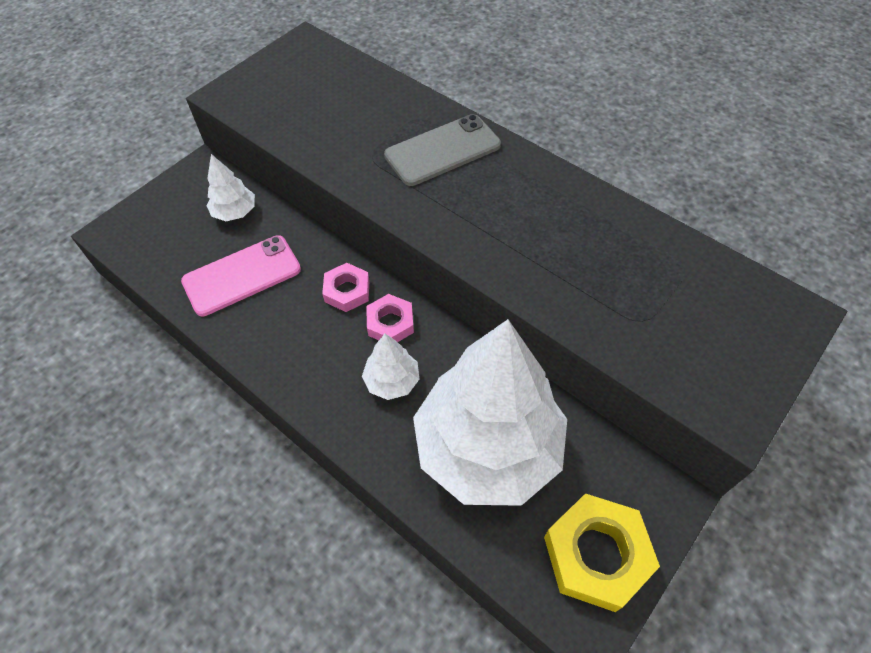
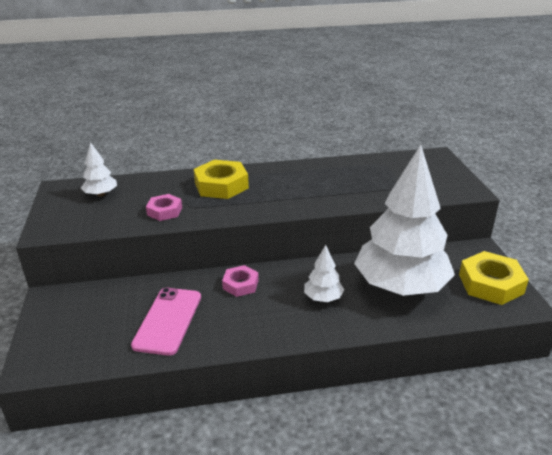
camera: 50 degrees left, 25 degrees down
white tree [206,154,255,221] -> white tree moved to [81,142,117,197]
pink nut [366,294,414,342] -> pink nut moved to [146,194,182,221]
grey phone [384,114,501,186] -> yellow nut [194,160,249,199]

